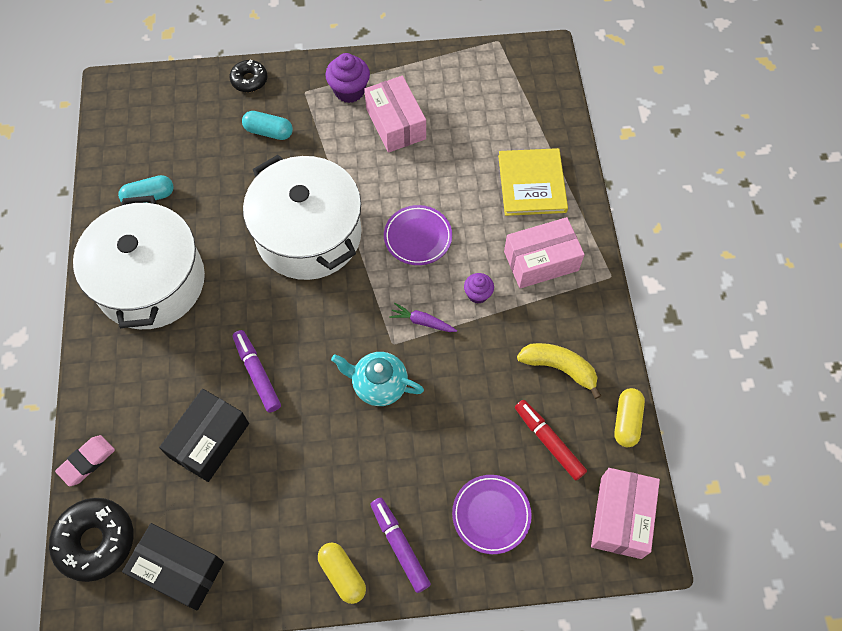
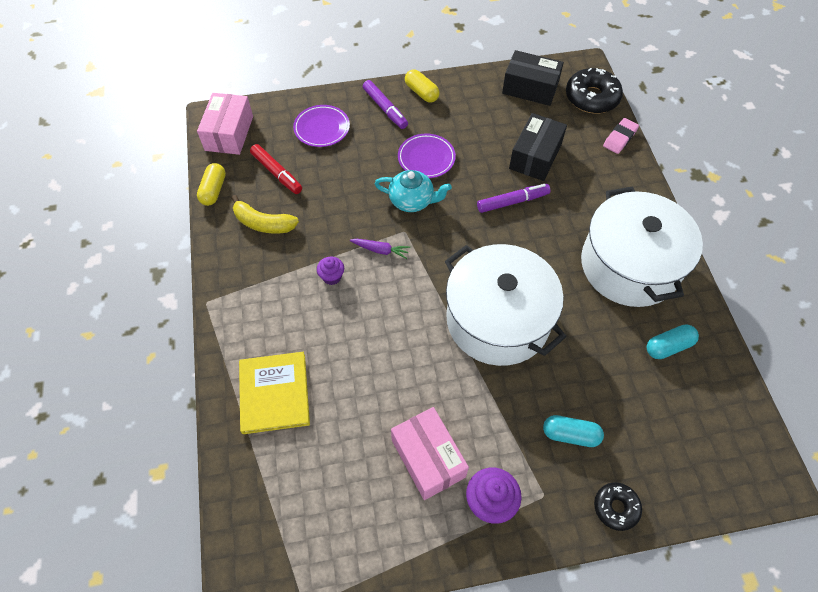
camera: 175 degrees right, 5 degrees down
purple marker [233,330,281,413] -> purple marker turned 75 degrees counterclockwise [477,184,550,213]
purple plate [384,205,452,265] -> purple plate moved to [398,133,456,178]
pink box [504,217,585,288] -> none

